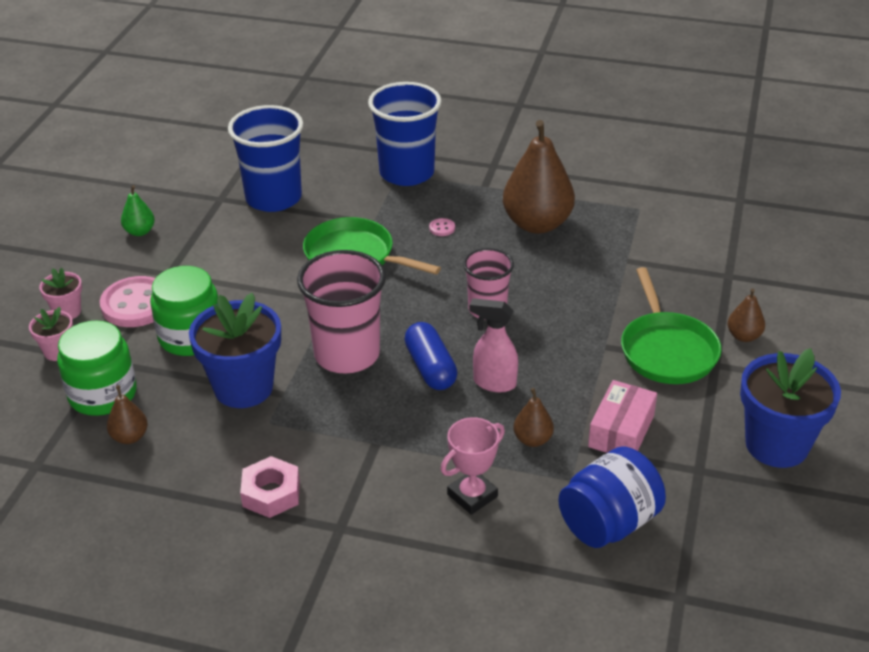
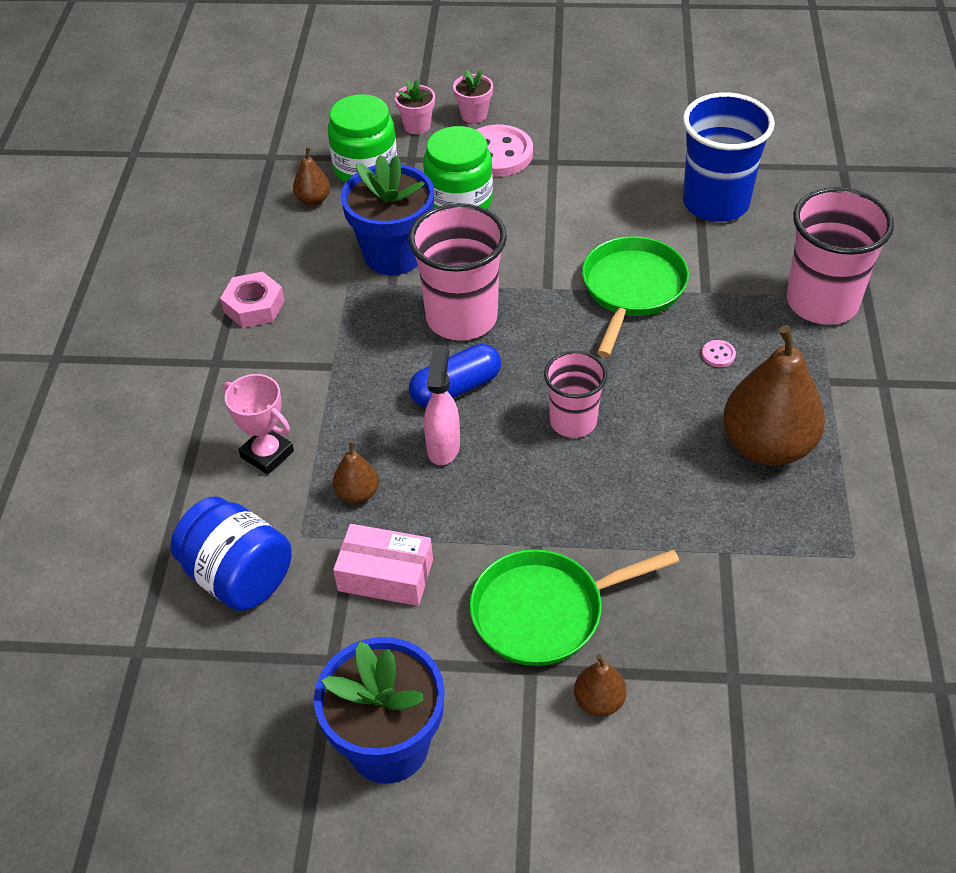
camera: 80 degrees right, 10 degrees up
green pear [121,185,155,236] -> none
blue cup [368,82,442,186] -> pink cup [787,187,894,325]

